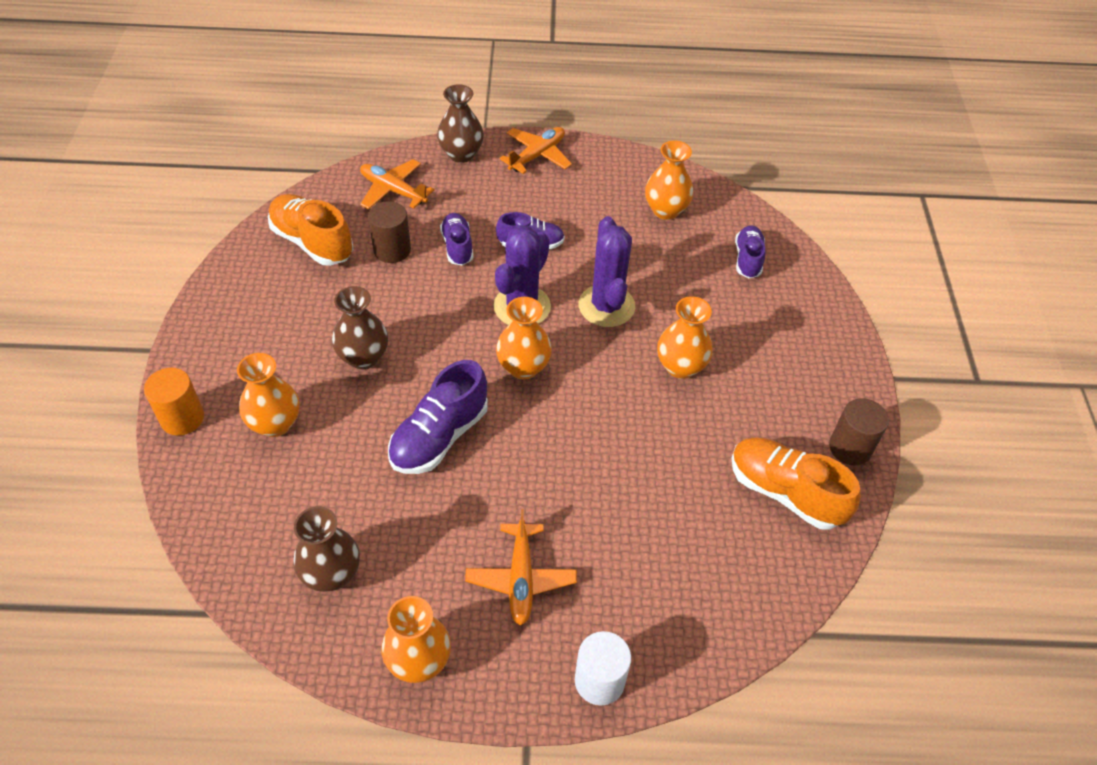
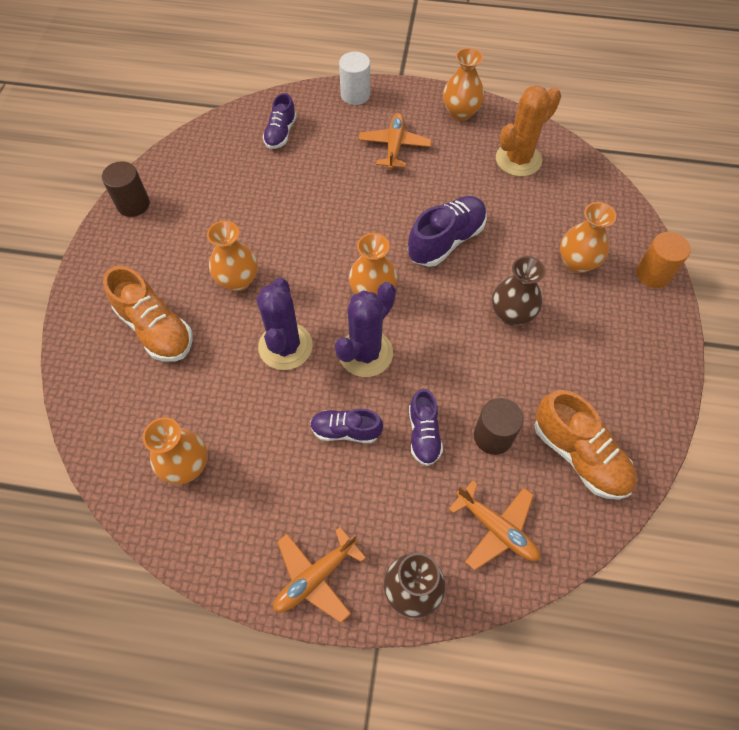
camera: 170 degrees left, 10 degrees up
brown vase [293,506,360,592] -> orange cactus [496,85,561,177]
orange shoe [731,437,861,530] -> orange shoe moved to [103,266,193,362]
purple shoe [735,225,765,278] -> purple shoe moved to [263,93,296,149]

